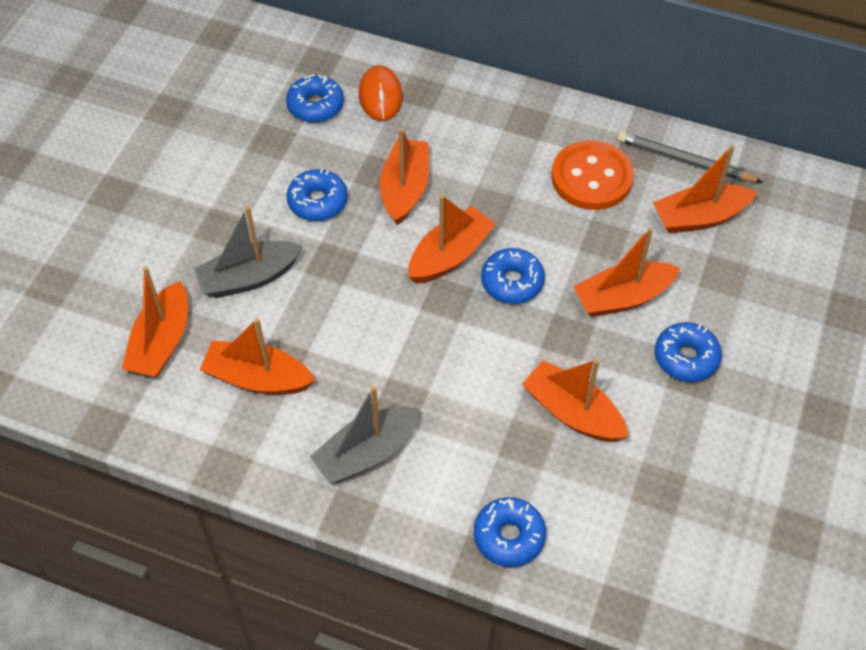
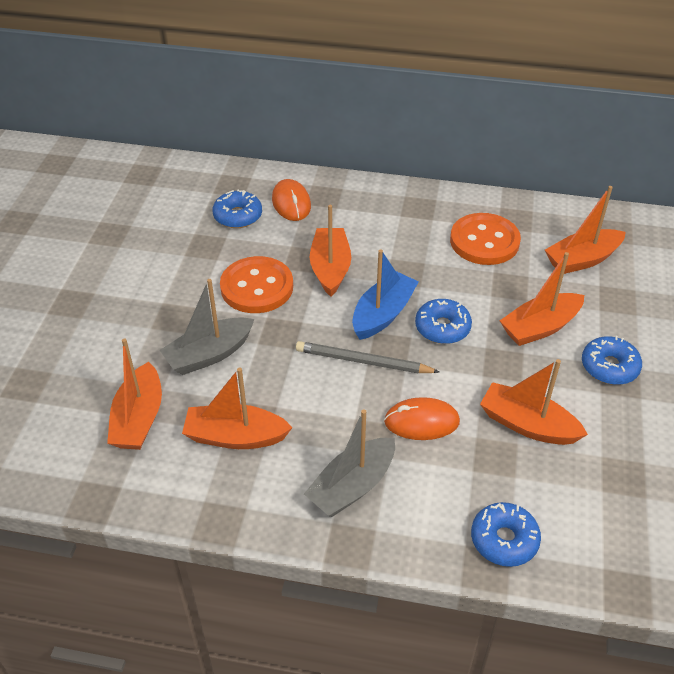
camera: 10 degrees left, 10 degrees down
blue donut [287,168,348,221] -> orange button [220,256,293,313]
orange boat [408,195,496,284] -> blue boat [352,249,419,340]
grey pencil [617,132,762,182] -> grey pencil moved to [296,341,440,374]
none -> orange mouse [384,397,460,440]

